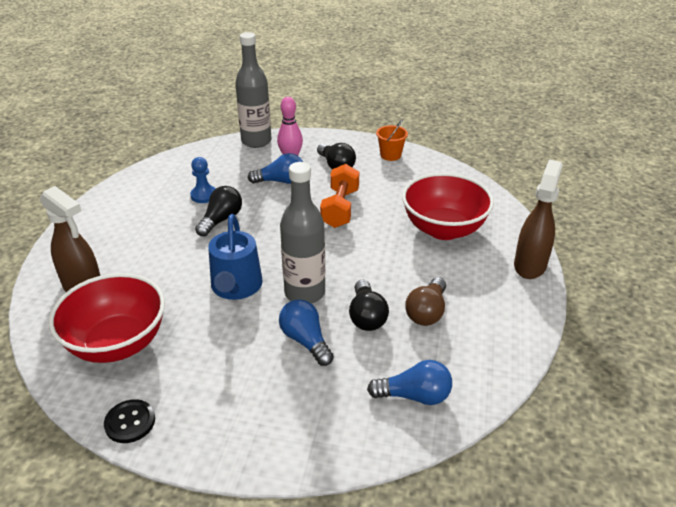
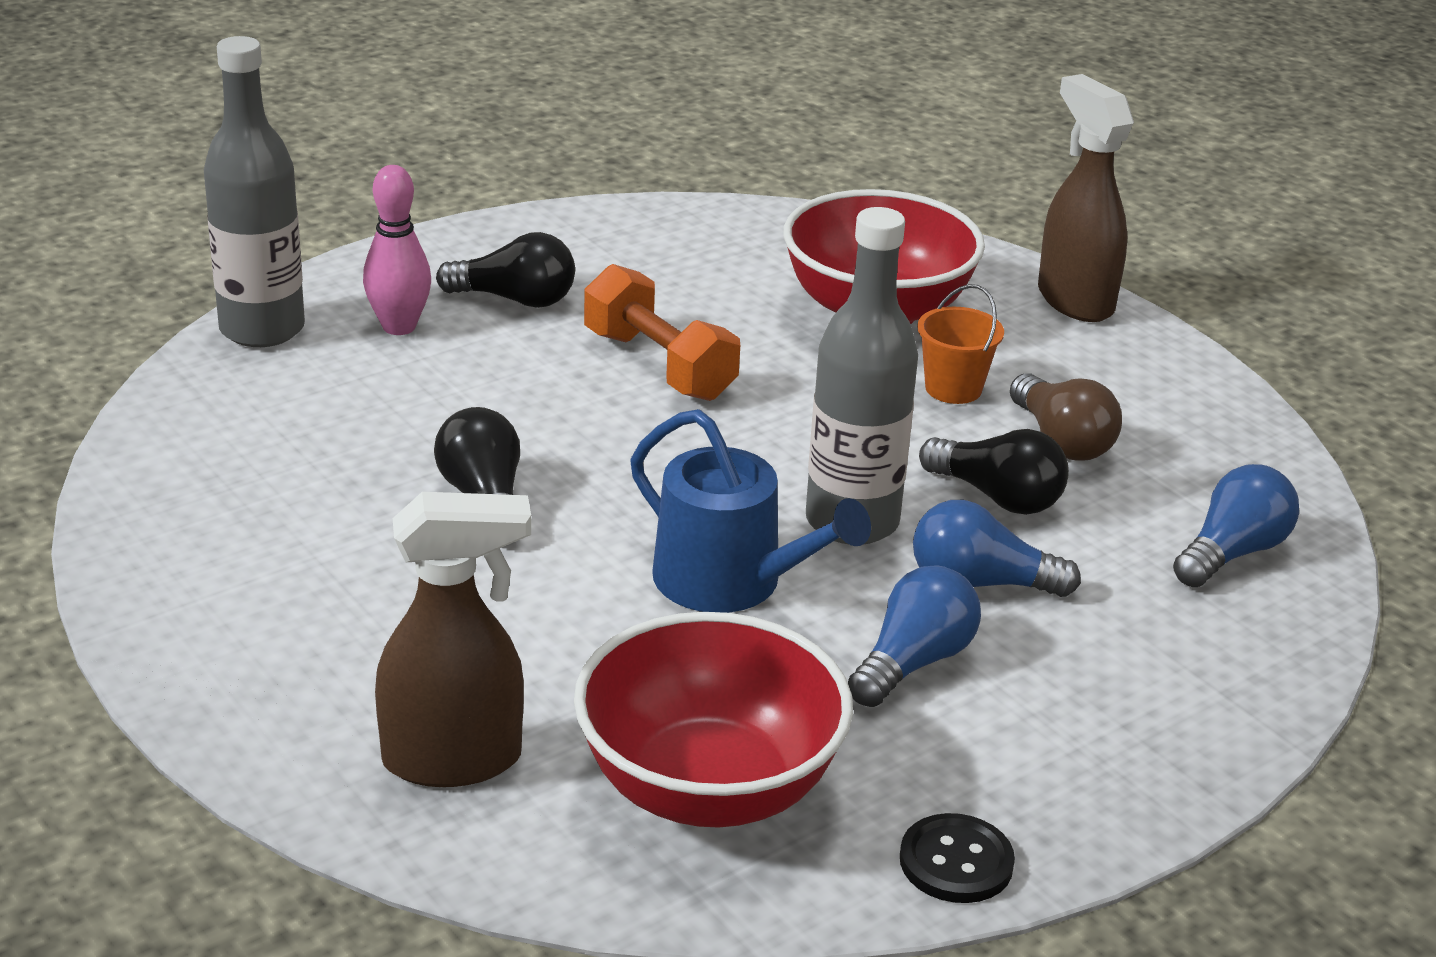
camera: 50 degrees left, 5 degrees down
blue pawn [190,157,216,203] -> none
blue light bulb [248,153,303,184] -> blue light bulb moved to [848,565,981,707]
orange bucket [376,119,408,161] -> orange bucket moved to [917,284,1004,404]

